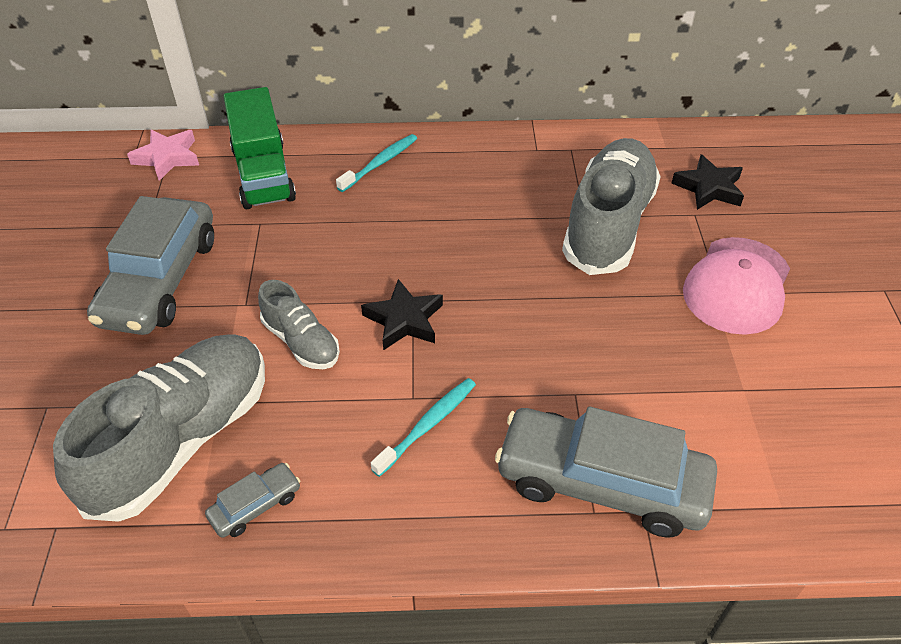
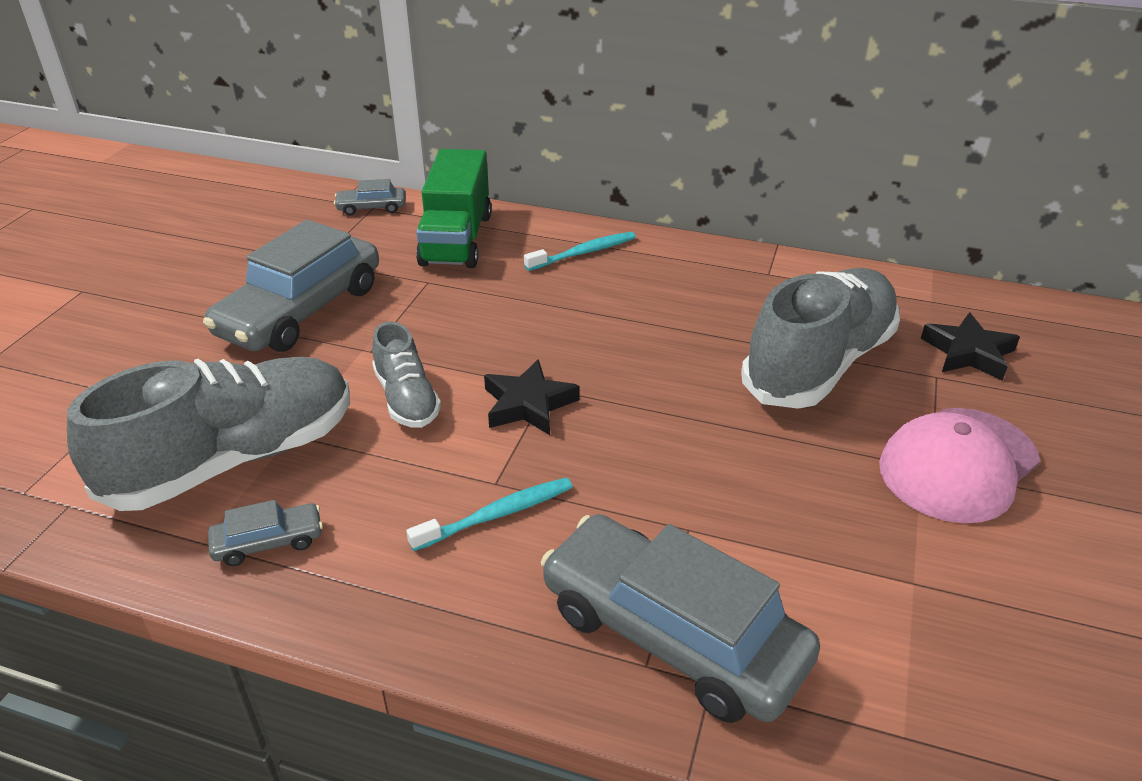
camera: 20 degrees right, 10 degrees down
pink star [127,129,199,181] -> grey car [334,179,406,216]

